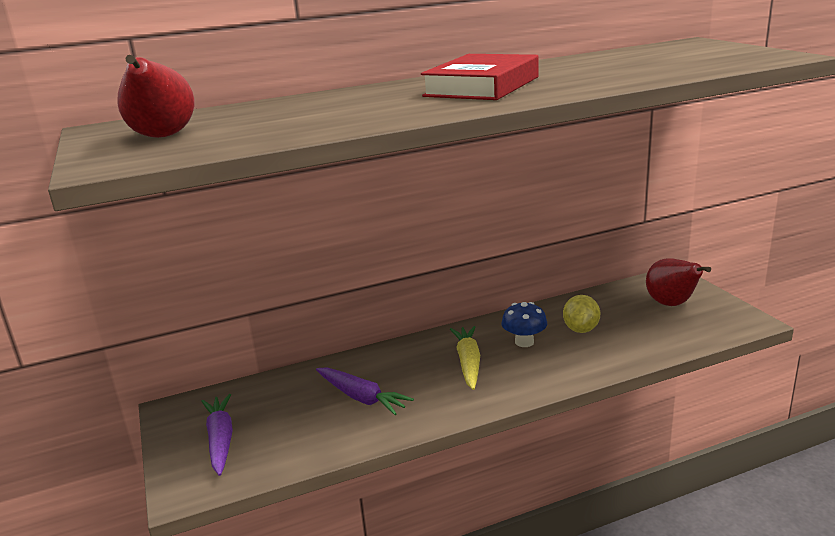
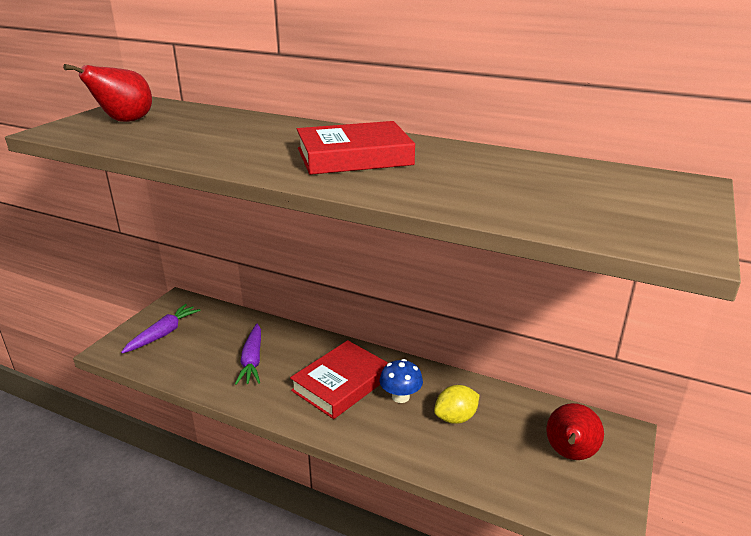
camera: 45 degrees right, 5 degrees up
yellow carrot [450,326,480,390] -> red book [290,340,388,419]

